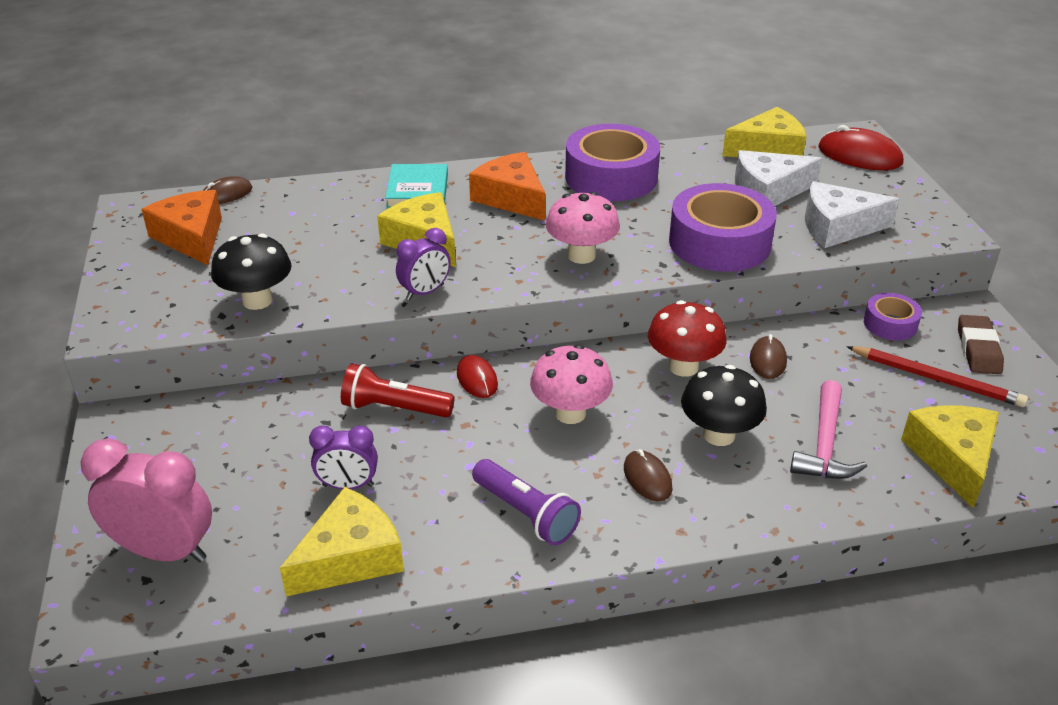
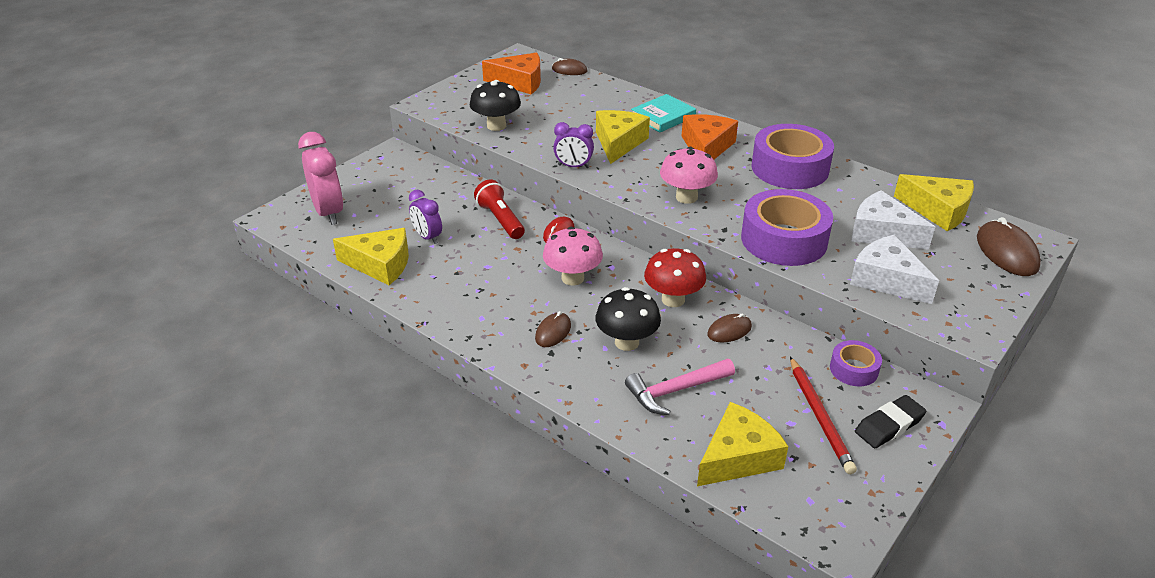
camera: 50 degrees right, 0 degrees up
orange cheese [141,190,222,265] -> orange cheese turned 75 degrees clockwise [482,53,541,95]
purple flashlight [472,459,581,546] -> none
red mouse [818,125,903,170] -> brown mouse [977,217,1041,276]
brown eraser [958,315,1004,374] -> black eraser [855,395,927,448]

